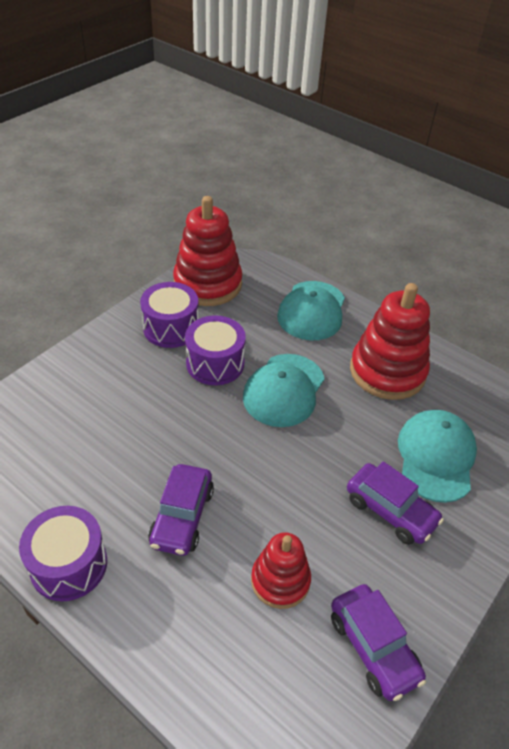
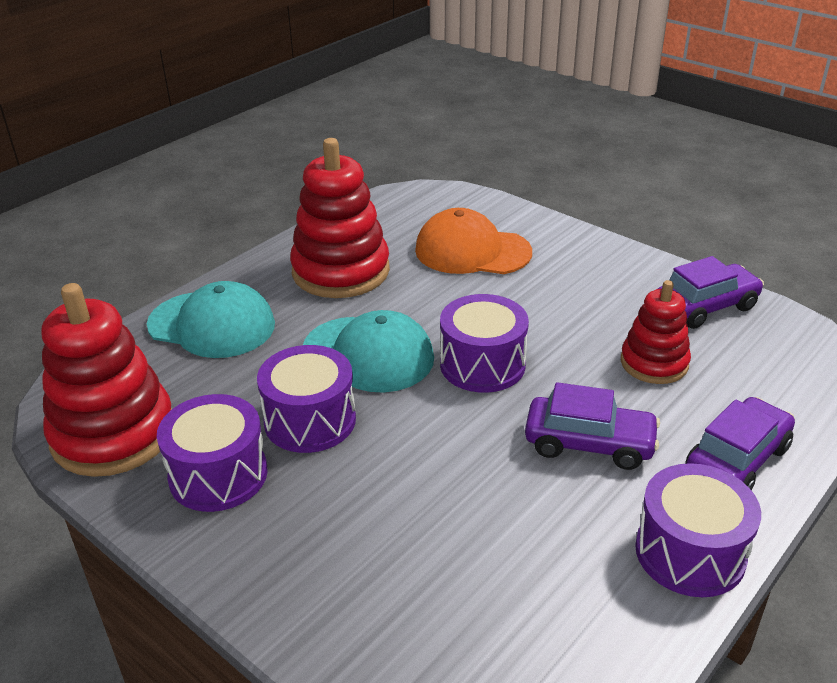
camera: 85 degrees left, 10 degrees down
purple car [347,461,444,545] -> purple car moved to [685,397,795,490]
turquoise cap [398,410,477,503] -> orange cap [415,208,532,274]
none -> purple drum [440,294,529,393]

